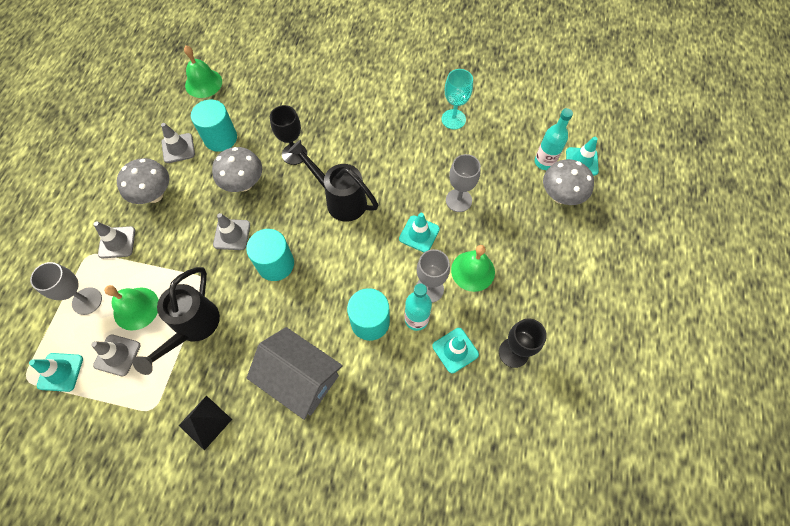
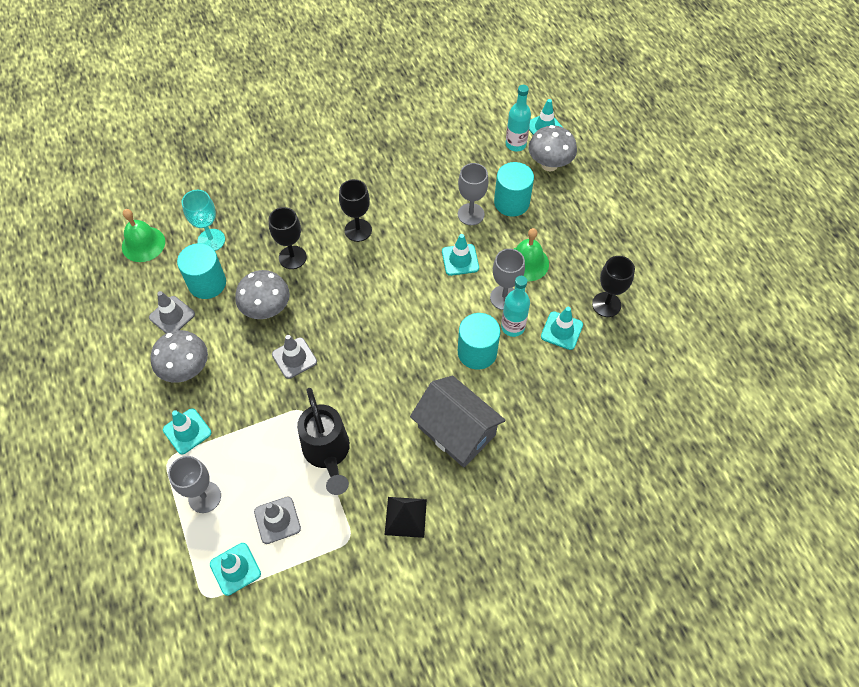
camera: 35 degrees left, 5 degrees down
grey traffic cone [93,221,135,258] -> turquoise traffic cone [163,408,212,455]
green bell [104,285,159,331] -> none
turquoise cylinder [246,229,294,281] -> turquoise cylinder moved to [494,162,534,217]
grey house [247,327,343,420] -> grey house turned 45 degrees clockwise [410,376,506,468]
black watering can [288,140,378,222] -> none
turquoise goblet [442,69,473,129] -> turquoise goblet moved to [182,190,225,251]
none -> black goblet [339,179,372,242]

